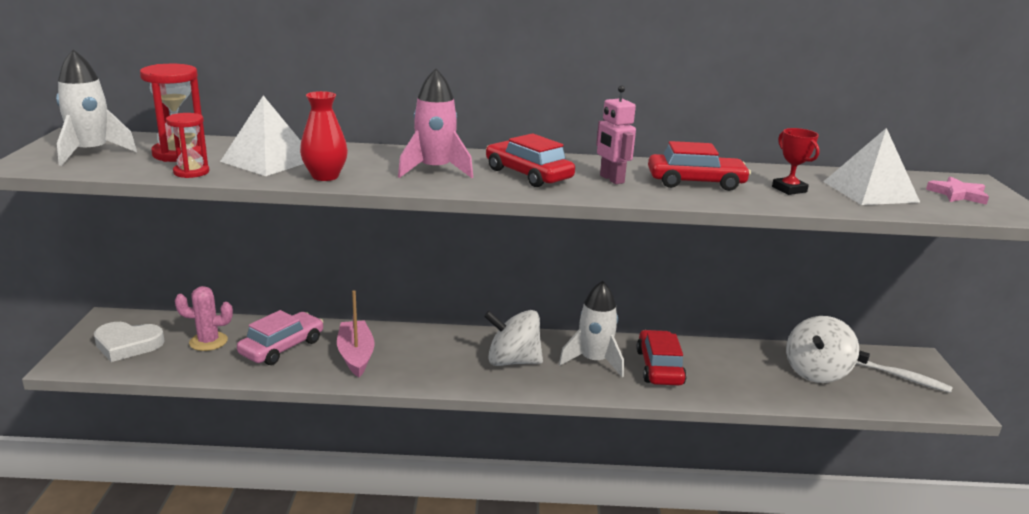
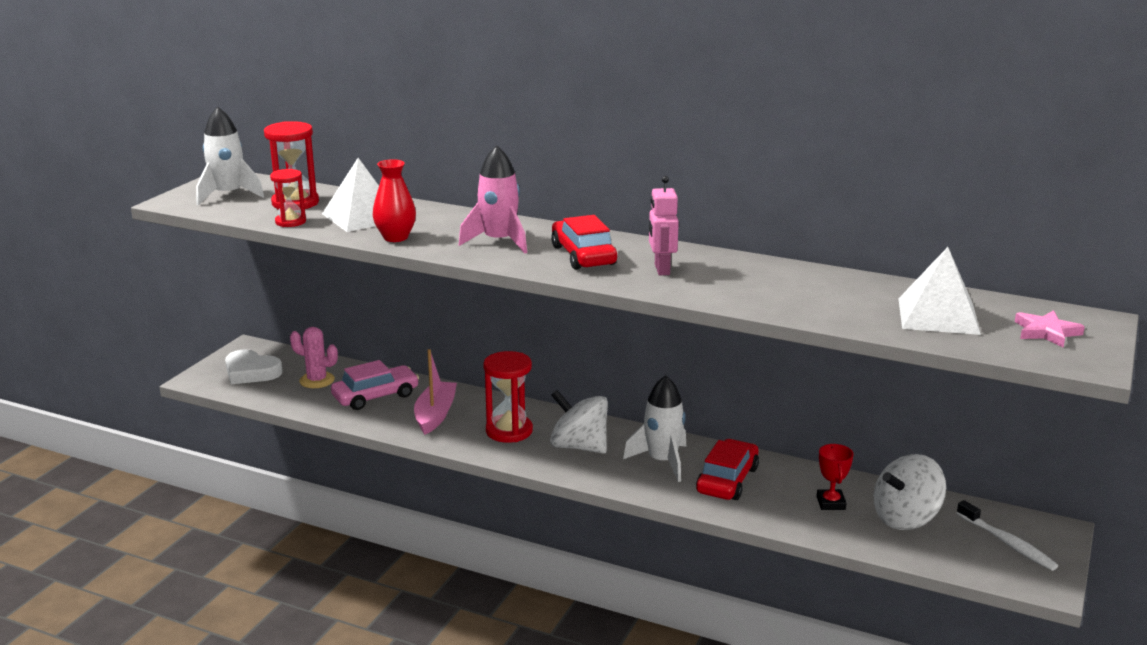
camera: 25 degrees right, 0 degrees up
red car [648,141,751,191] -> none
red trophy [772,128,820,195] -> red trophy moved to [817,444,854,510]
none -> red hourglass [483,351,533,443]

